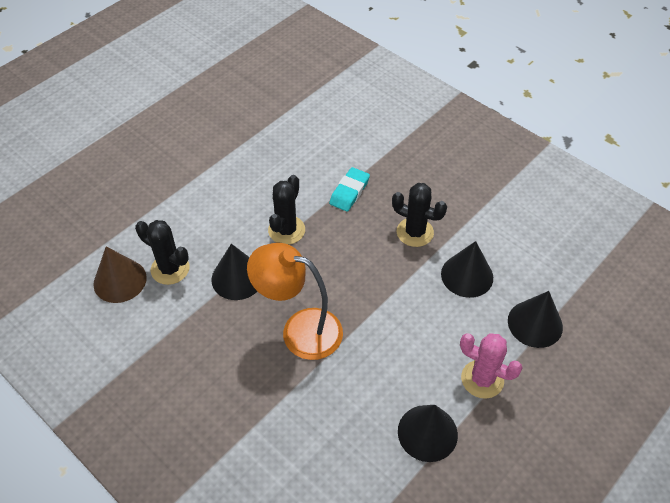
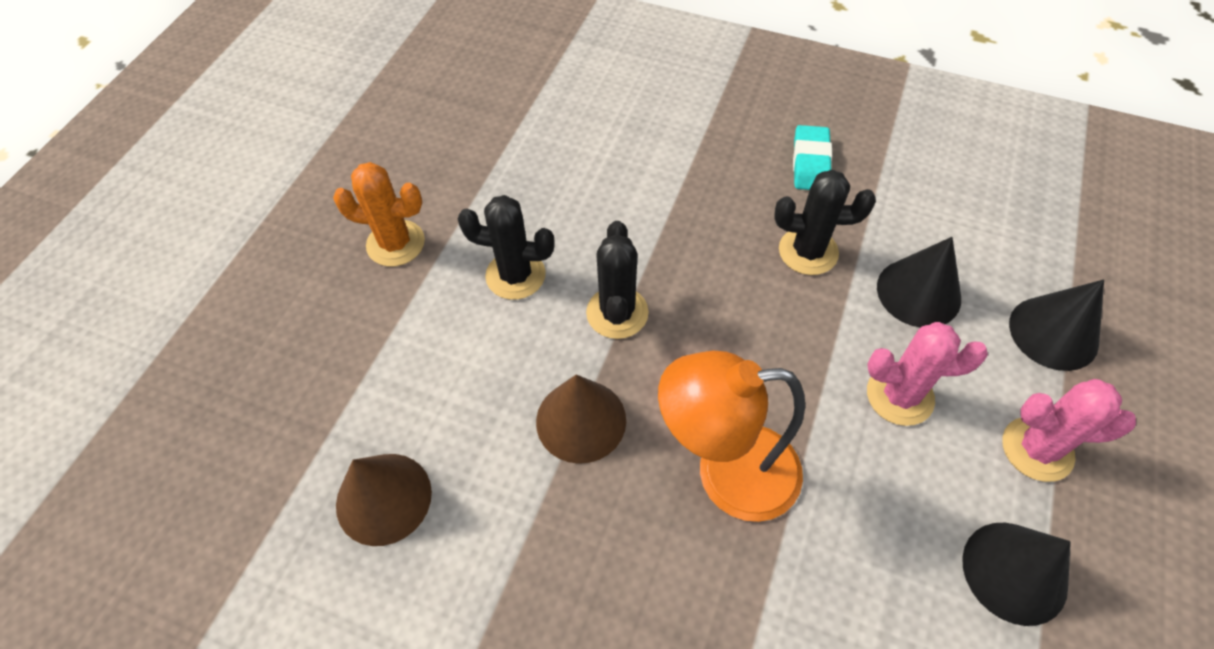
camera: 20 degrees left, 5 degrees up
black cactus [135,220,190,285] -> black cactus moved to [458,195,555,300]
black cone [211,244,257,300] -> brown cone [536,374,626,464]
turquoise eraser [329,167,370,212] -> turquoise eraser moved to [793,125,832,190]
none -> orange cactus [333,162,425,266]
none -> pink cactus [867,322,988,426]

